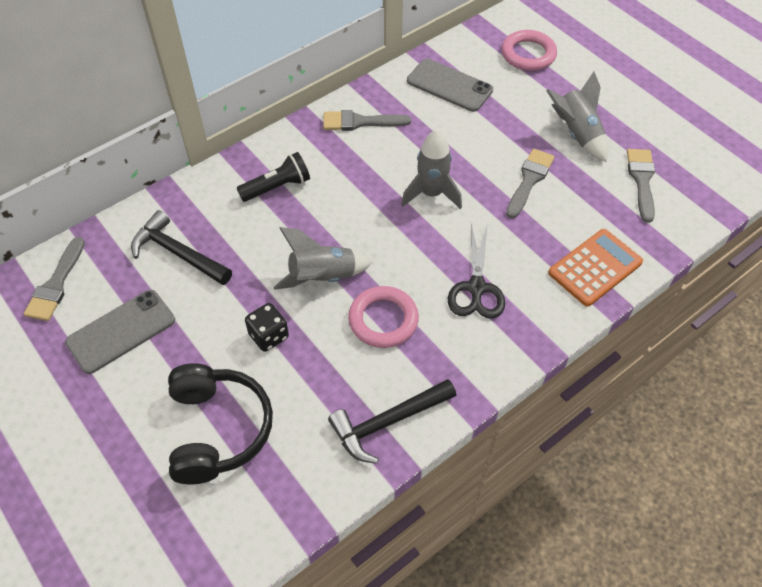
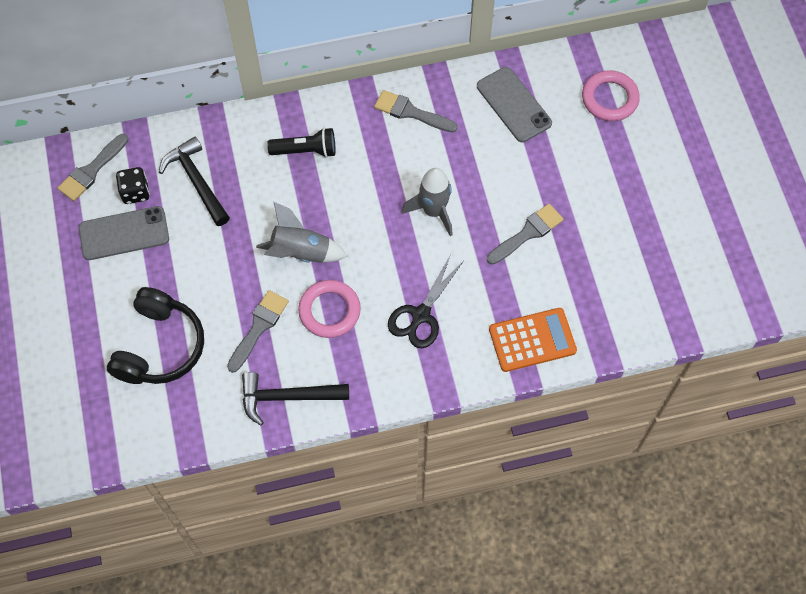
camera: 25 degrees right, 10 degrees up
black dice [245,303,289,352] -> black dice moved to [116,167,150,204]
grey rocket [546,71,608,162] -> none
grey brush [627,149,655,223] -> grey brush moved to [227,290,289,373]

